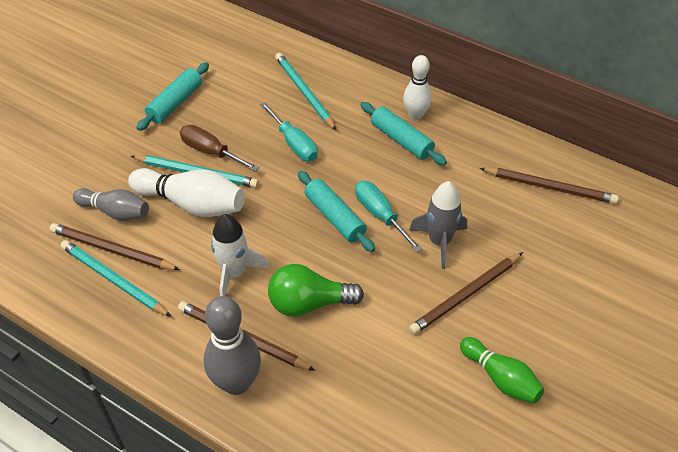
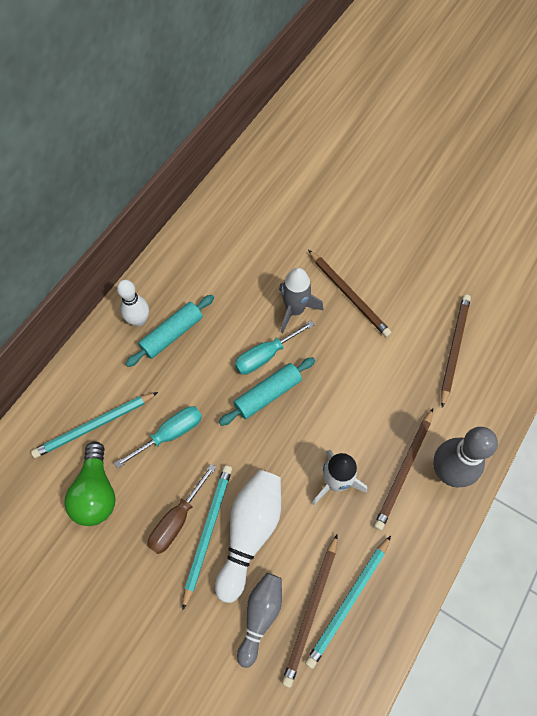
camera: 90 degrees left, 15 degrees up
turquoise rolling pin [136,62,209,131] -> none
green light bulb [268,264,364,317] -> green light bulb moved to [64,441,116,526]
green bowling pin [460,337,544,404] -> none
brown pencil [480,168,619,204] -> brown pencil moved to [441,294,471,408]

